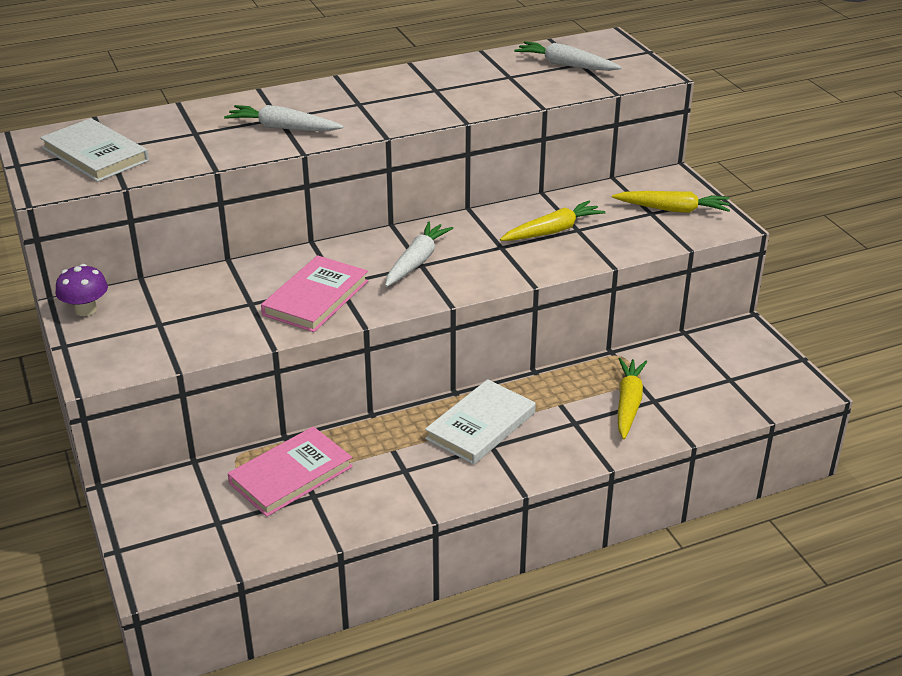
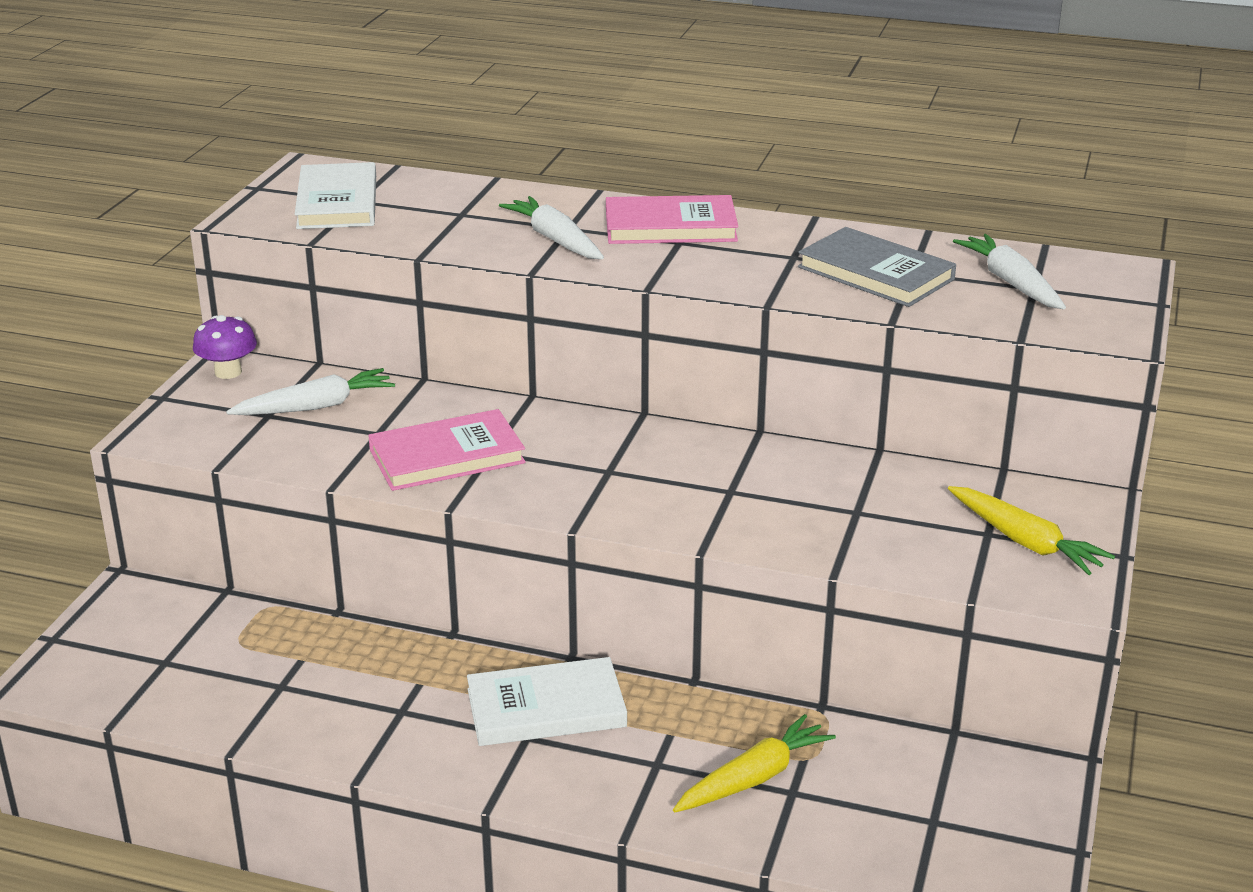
camera: 40 degrees right, 5 degrees down
pink book [228,426,353,517] -> pink book moved to [606,195,738,244]
white carrot [385,222,453,287] -> white carrot moved to [226,368,395,415]
yellow carrot [500,200,606,241] -> none
none -> grey book [798,227,956,307]

